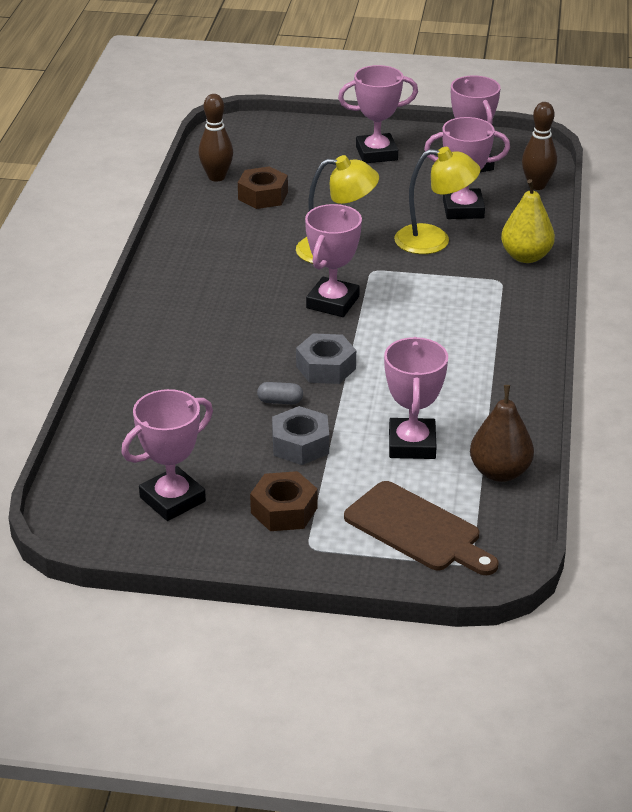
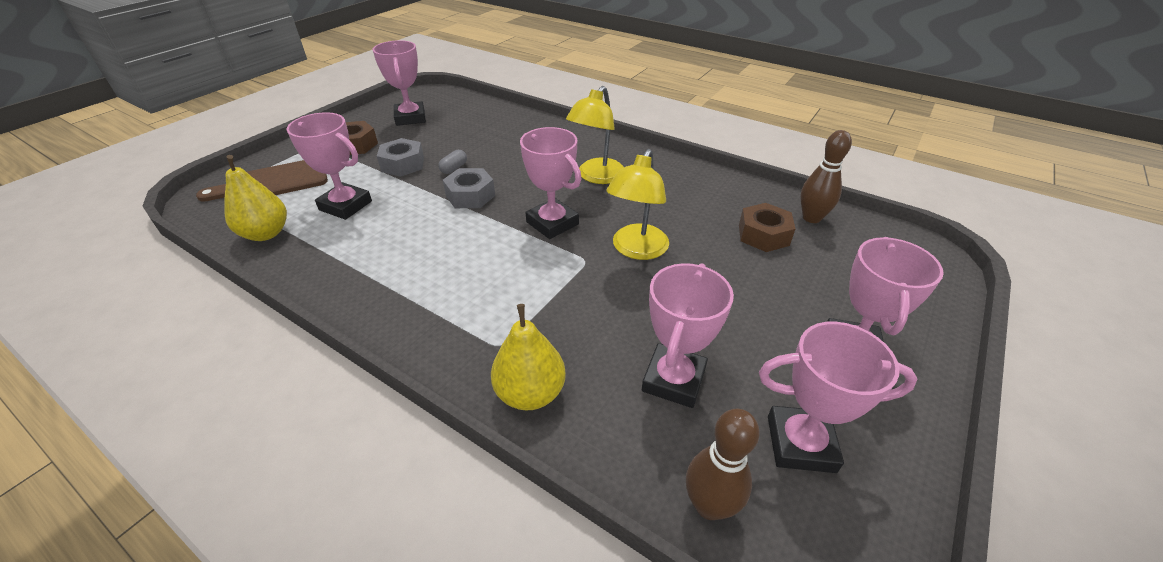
camera: 115 degrees right, 5 degrees up
yellow lamp [394,147,480,254] -> yellow lamp moved to [566,86,624,184]
brown pear [470,385,534,482] -> yellow pear [224,155,287,241]

